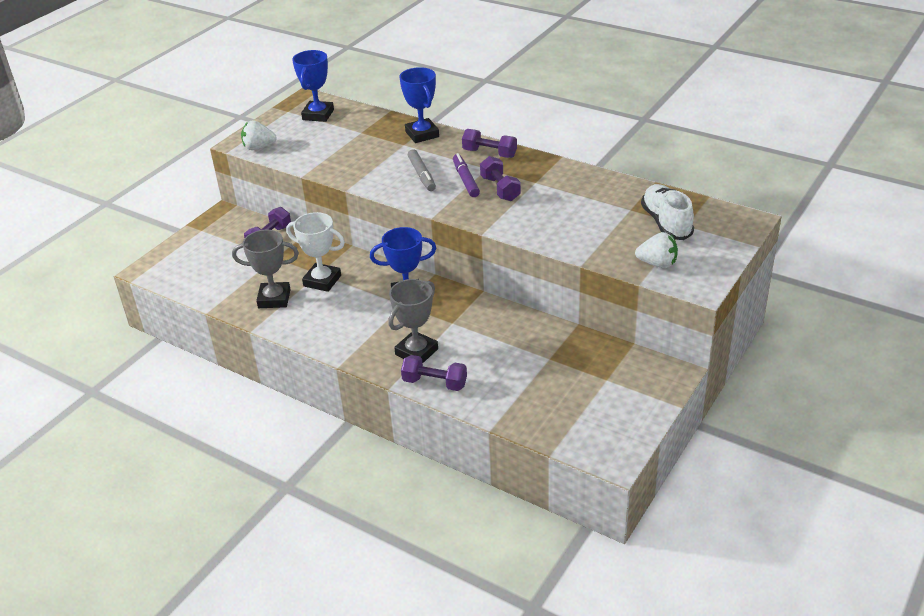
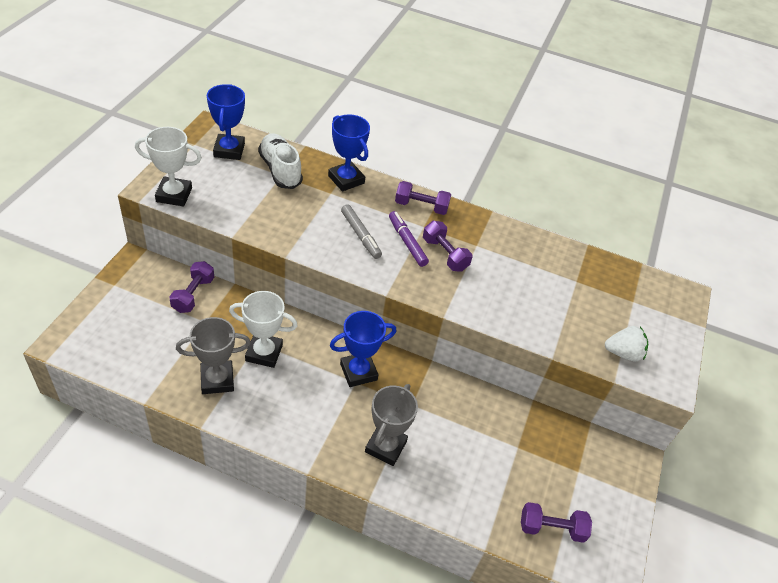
camera: 20 degrees left, 10 degrees up
white strawberry [241,120,277,150] -> white trophy [135,127,202,206]
purple dumbbell [401,355,467,391] -> purple dumbbell moved to [521,502,592,543]
white shoe [641,184,694,240] -> white shoe moved to [258,133,303,189]

